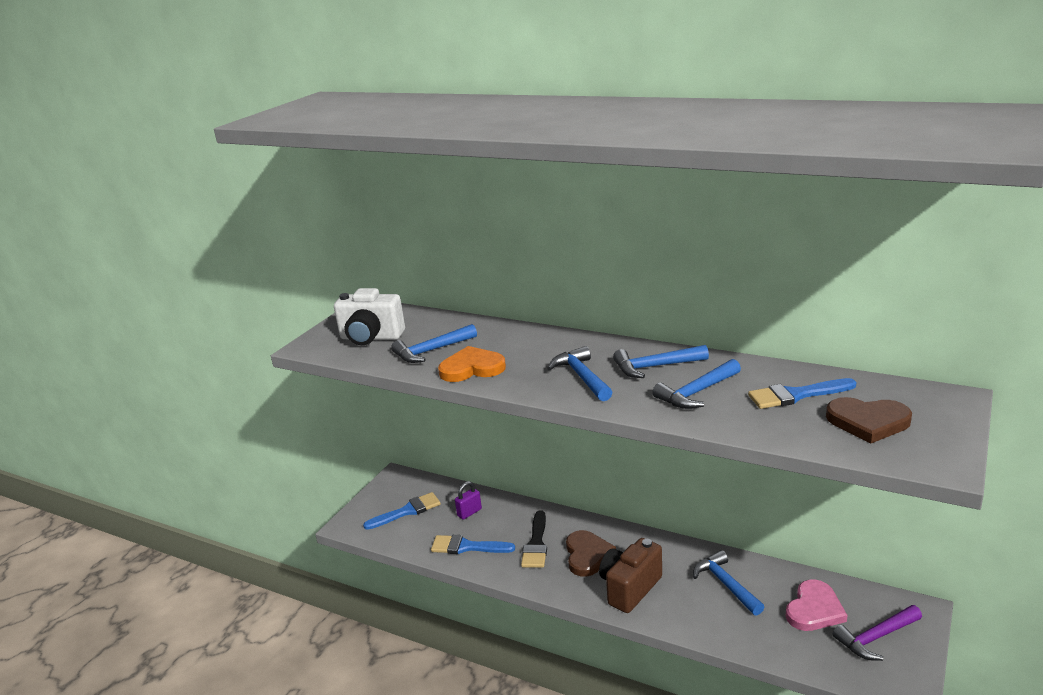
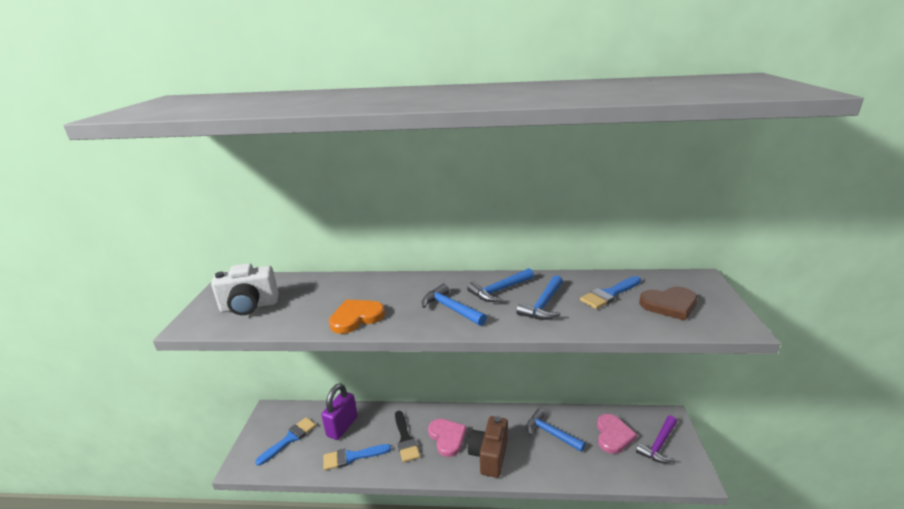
camera: 25 degrees left, 0 degrees up
blue hammer [391,324,477,363] -> none
purple padlock [455,481,482,520] -> purple padlock [321,383,358,440], size x1.79
brown heart [566,530,616,577] -> pink heart [428,419,467,457]

